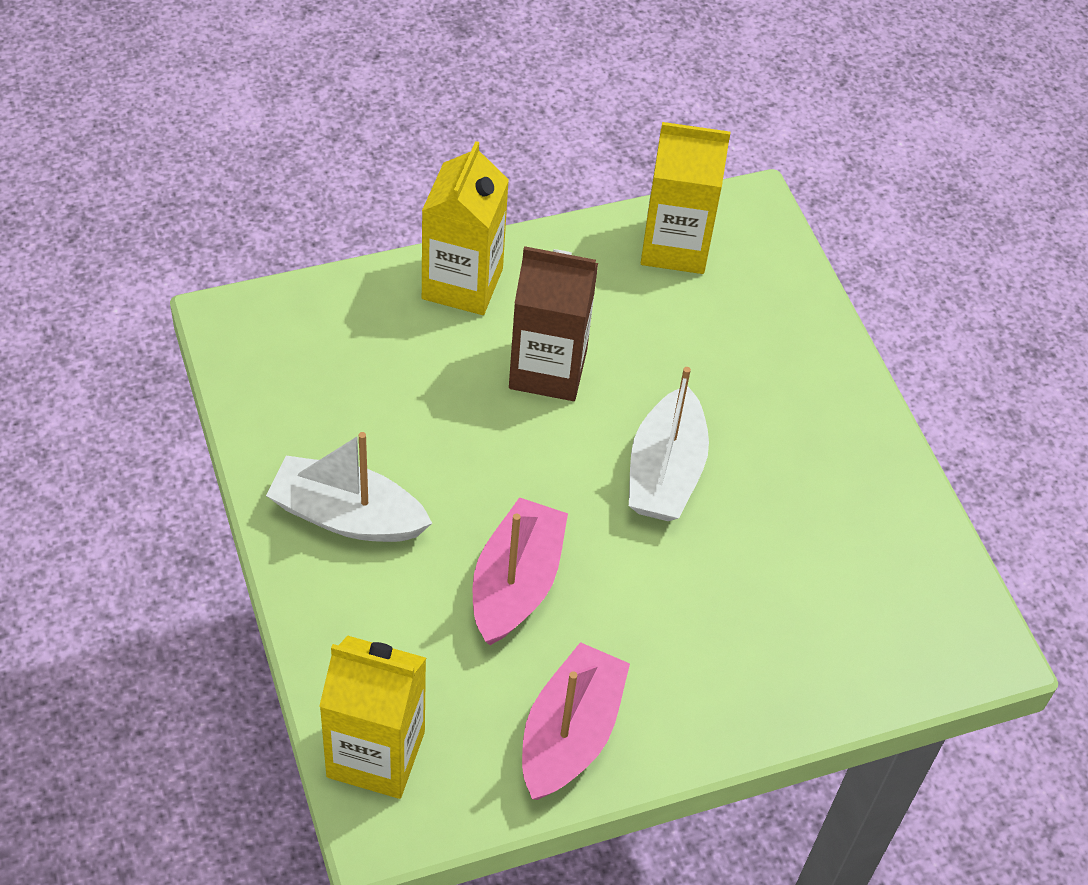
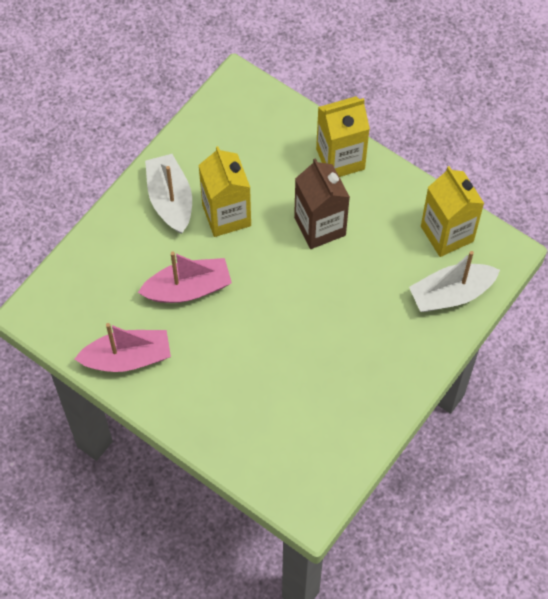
camera: 60 degrees right, 10 degrees up
yellow carton [319,636,426,799] -> yellow carton moved to [198,146,251,237]
white boat [629,367,709,521] -> white boat moved to [409,251,500,312]

